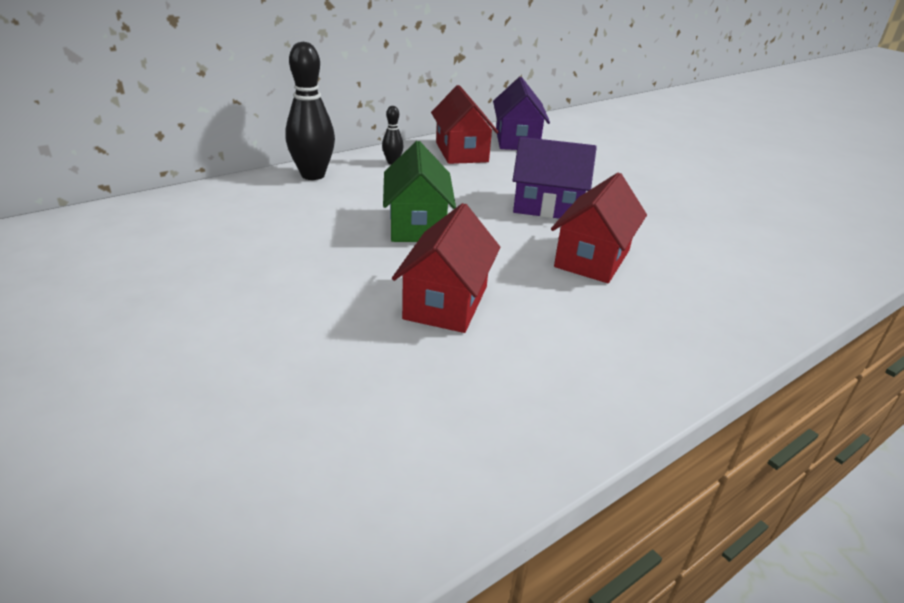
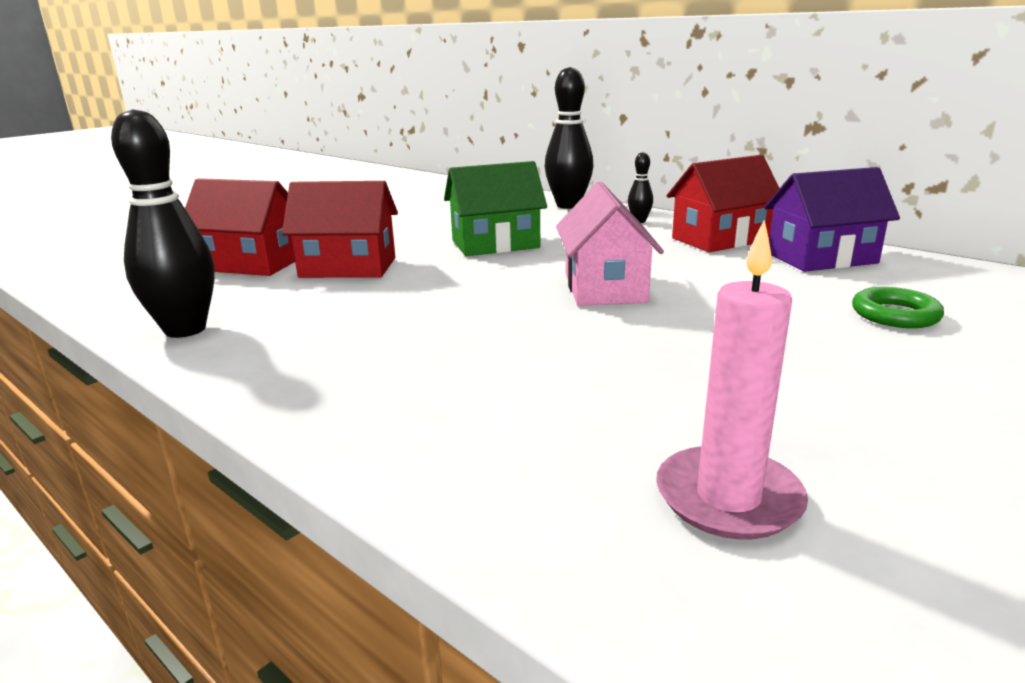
camera: 80 degrees right, 10 degrees down
purple house [513,137,597,219] -> pink house [556,182,664,306]
red house [551,173,647,283] -> red house moved to [185,178,295,276]
none -> black bowling pin [111,109,215,338]
none -> pink candle [656,220,808,539]
none -> green ring [852,287,944,328]

